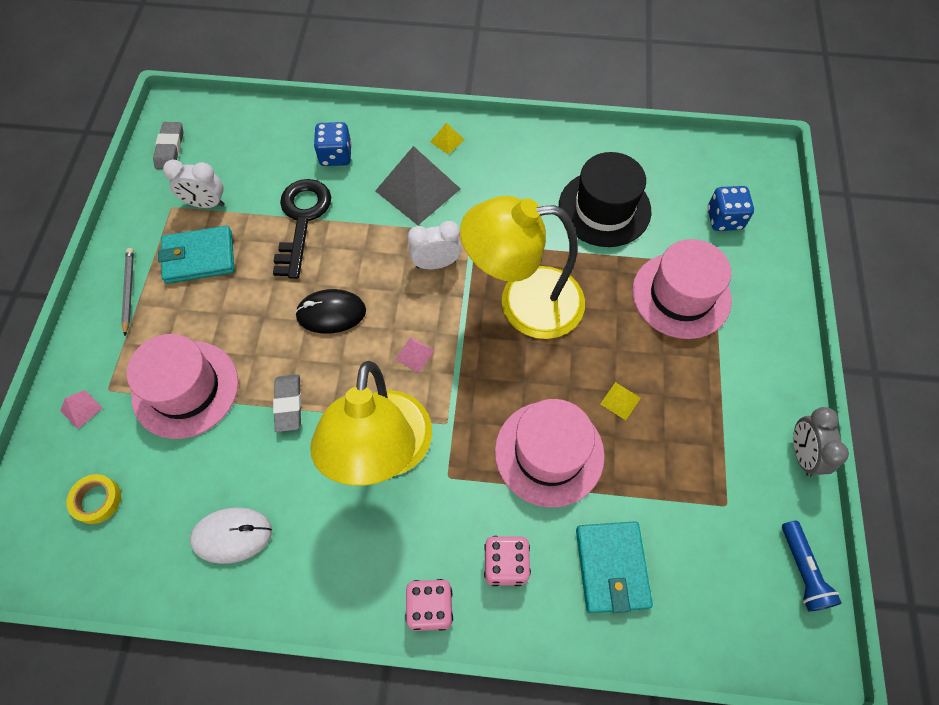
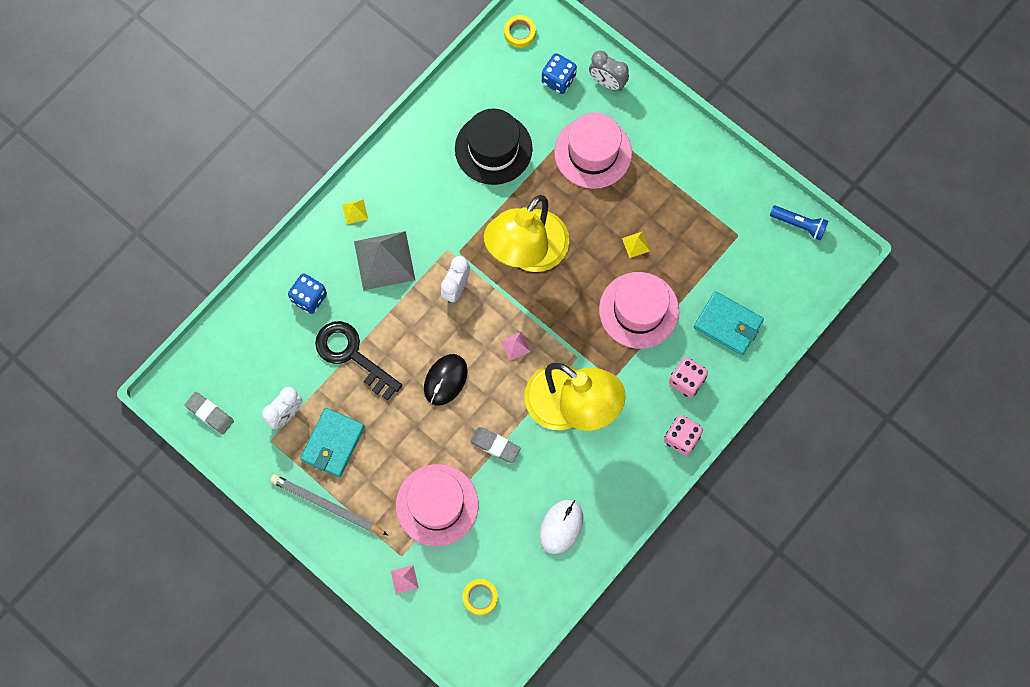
camera: 55 degrees left, 10 degrees up
grey pencil [121,248,134,336] -> grey pencil [270,474,388,535], size x1.54
grey clock [793,407,849,477] -> grey clock moved to [589,51,629,91]
none -> yellow tape [504,15,536,48]

